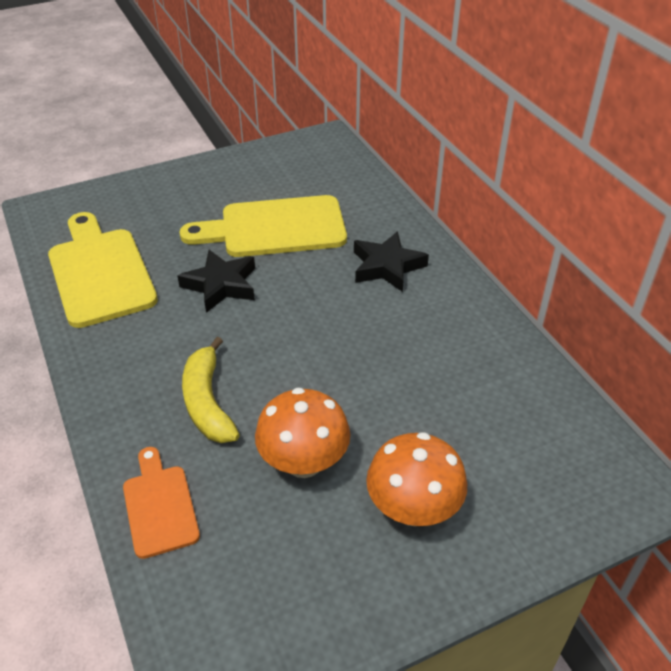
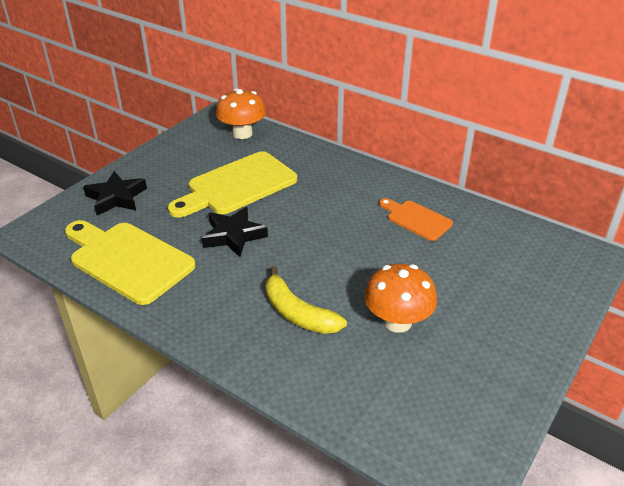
camera: 30 degrees left, 5 degrees down
orange cutting board [123,447,200,559] -> orange cutting board moved to [379,198,453,241]
black star [354,231,429,292] -> black star moved to [83,171,147,215]
orange mushroom [366,432,467,526] -> orange mushroom moved to [216,88,266,139]

